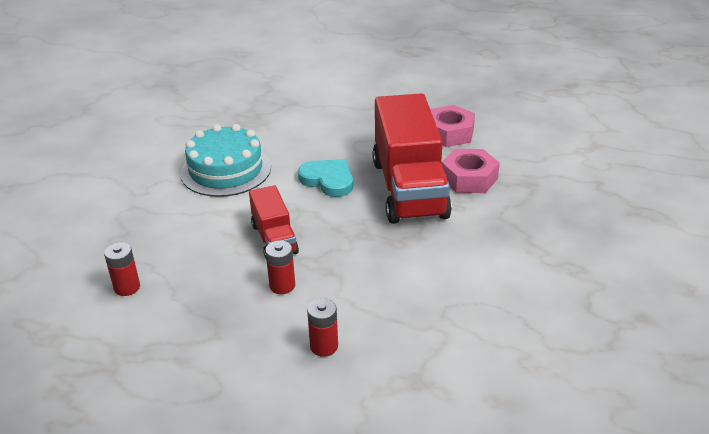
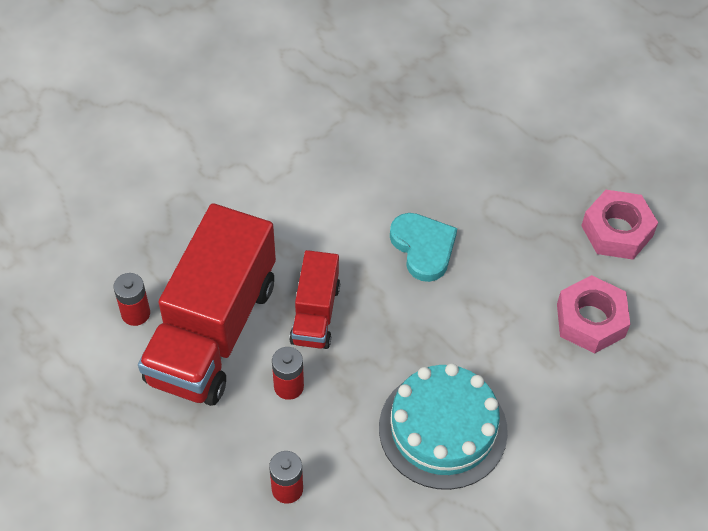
camera: 25 degrees right, 20 degrees up
turquoise cake [180,124,271,197] -> turquoise cake moved to [379,363,508,490]
red truck [373,93,452,224] -> red truck moved to [138,203,276,406]

